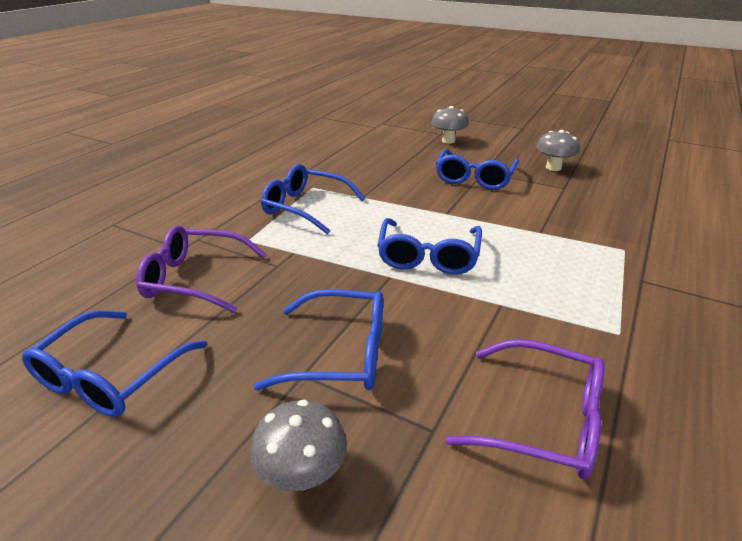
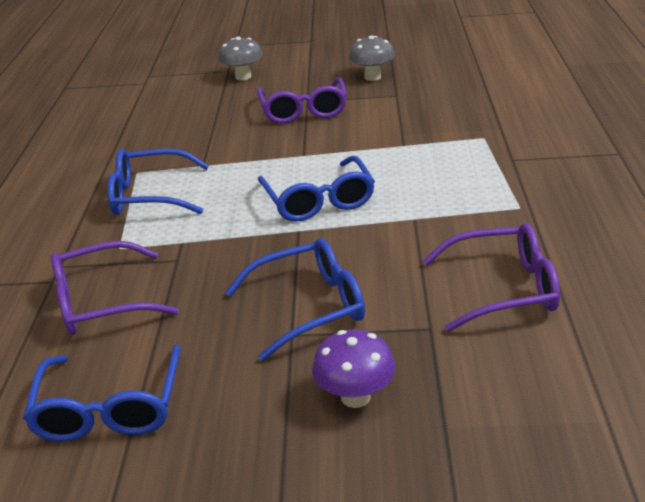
camera: 25 degrees left, 0 degrees up
grey mushroom [250,400,347,491] -> purple mushroom [312,330,395,408]
blue glasses [436,149,519,190] -> purple glasses [257,78,347,124]

